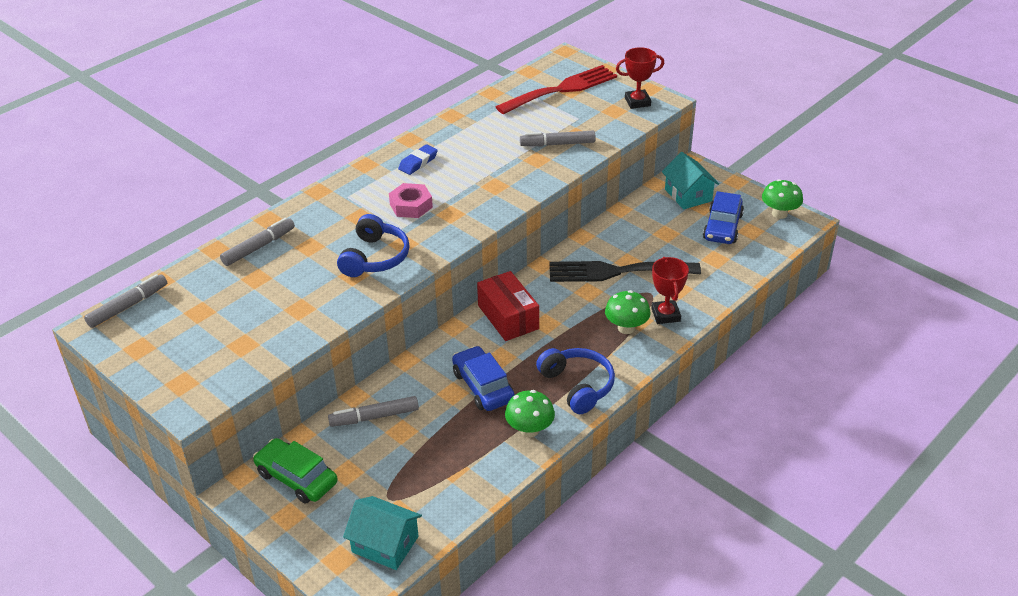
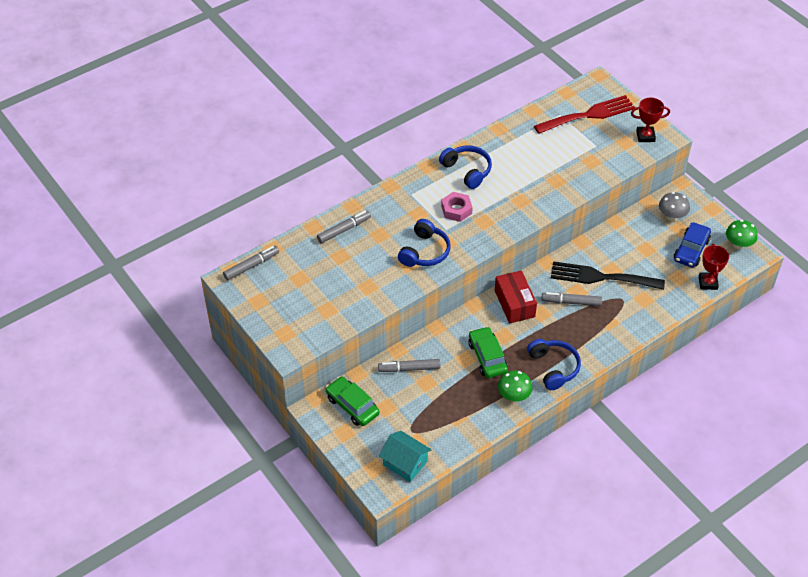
camera: 10 degrees right, 10 degrees up
blue eraser [398,144,438,175] -> blue headphones [439,145,492,189]
blue car [452,346,515,411] -> green car [468,326,508,378]
grey marker [520,131,596,146] -> grey marker moved to [541,292,602,306]
green mushroom [605,290,650,334] -> none
red trophy [651,257,689,324] -> red trophy moved to [699,244,729,290]
turquoise house [662,152,719,209] -> grey mushroom [659,192,690,221]

